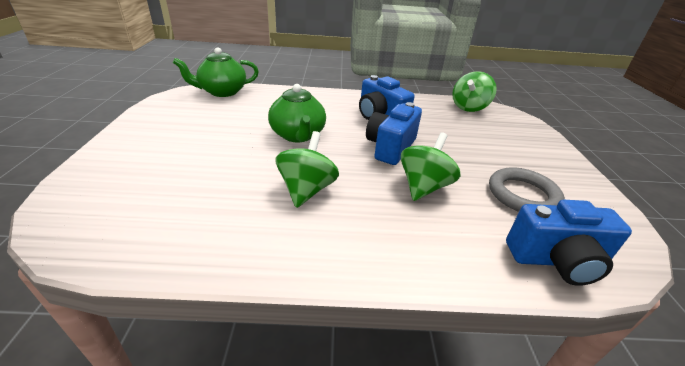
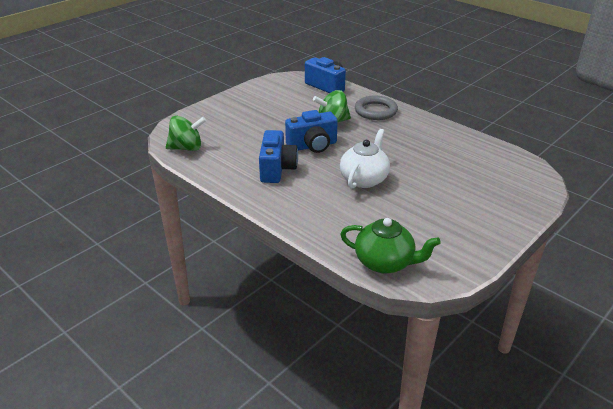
camera: 135 degrees left, 0 degrees up
green teapot [268,84,326,142] -> white teapot [340,129,390,189]
green spinning top [275,131,339,208] -> none
grey ring [489,167,565,212] -> grey ring moved to [355,96,398,120]

